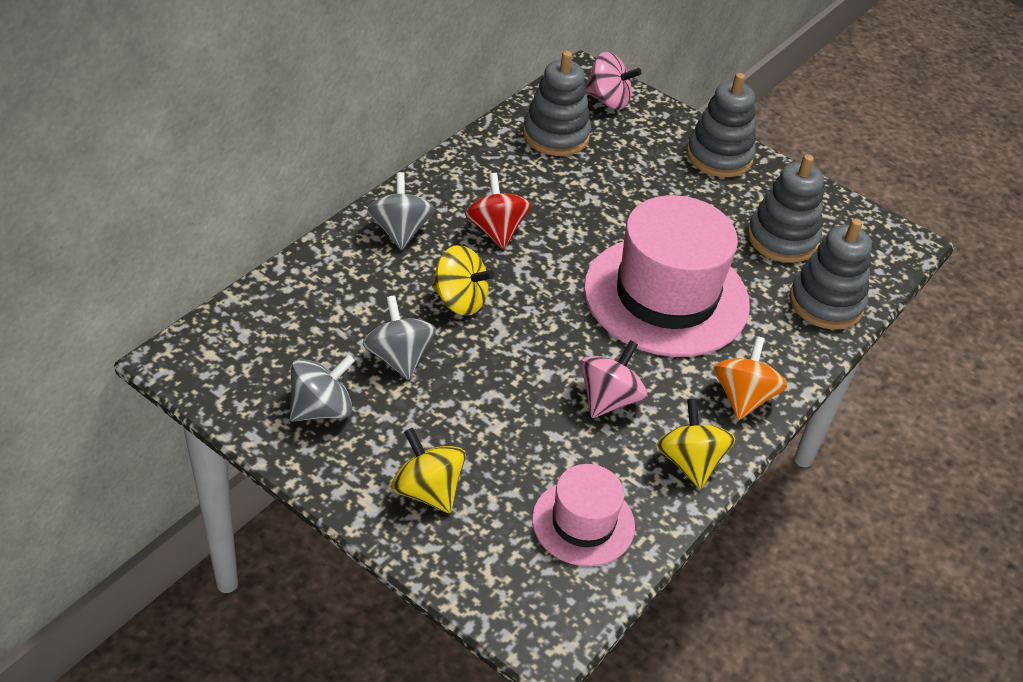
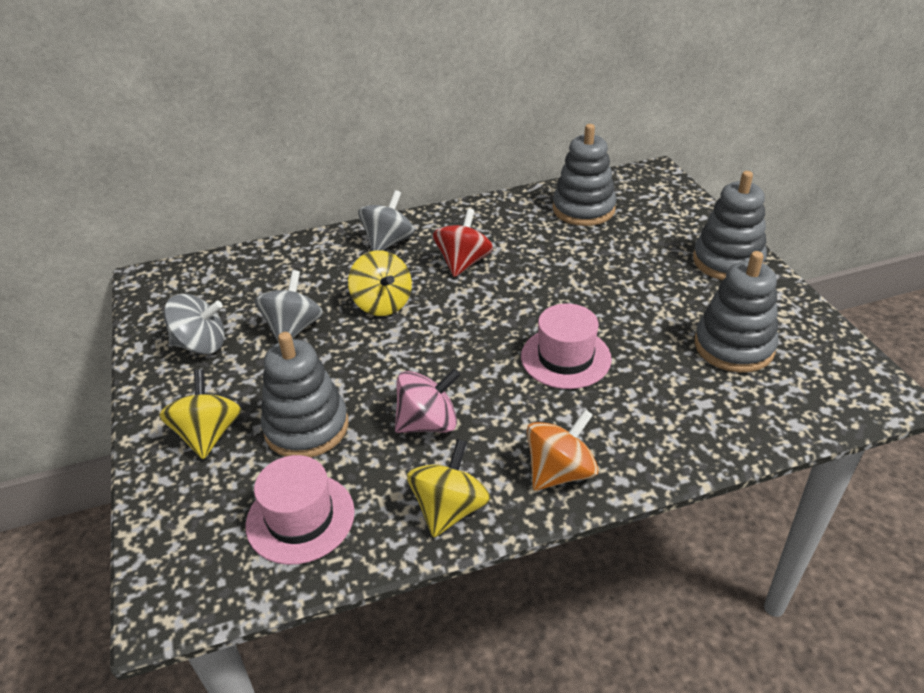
camera: 40 degrees right, 5 degrees down
pink hat [584,195,750,357] -> pink hat [521,303,612,389], size x0.52
pink spinning top [586,52,642,110] -> none
grey stacking toy [789,218,872,330] -> grey stacking toy moved to [261,332,348,458]

